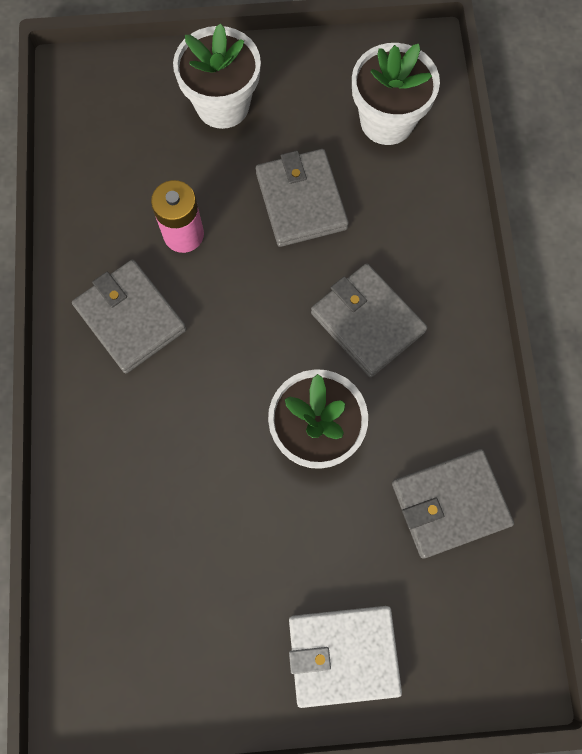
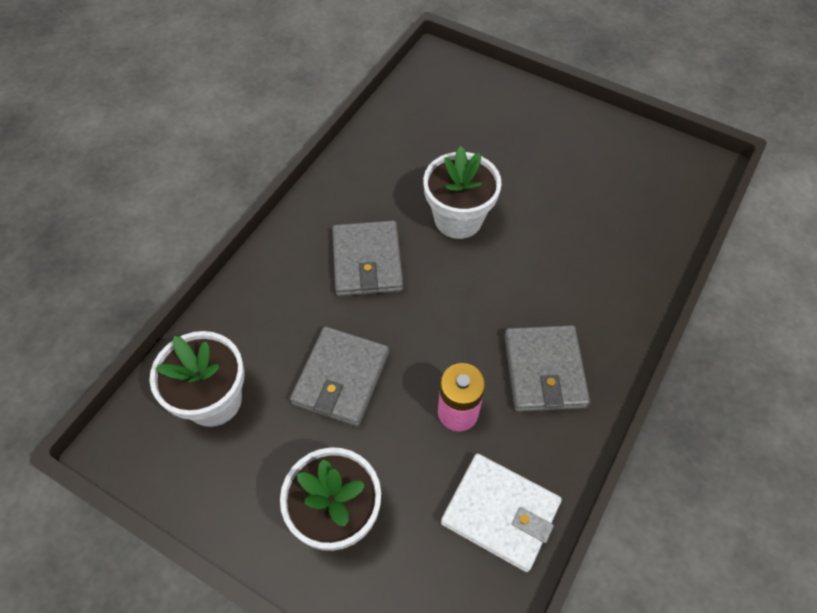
camera: 145 degrees left, 15 degrees down
white wallet [289,606,402,708] -> white wallet moved to [441,454,562,572]
grey wallet [392,449,514,559] -> none

